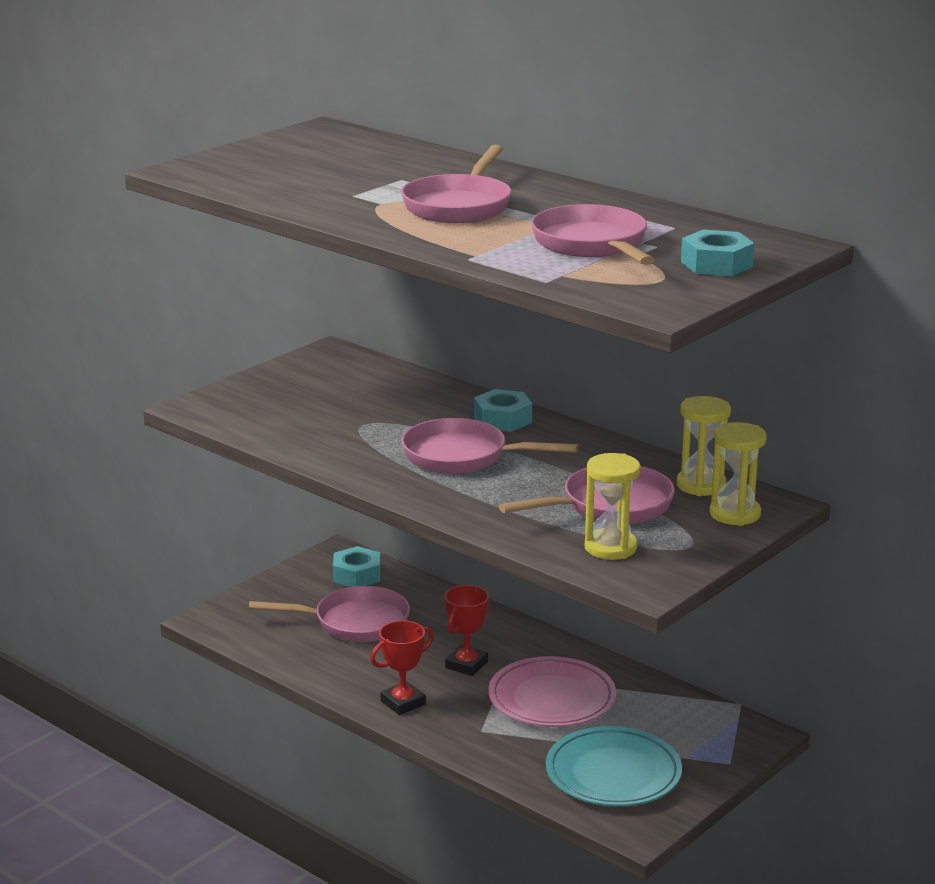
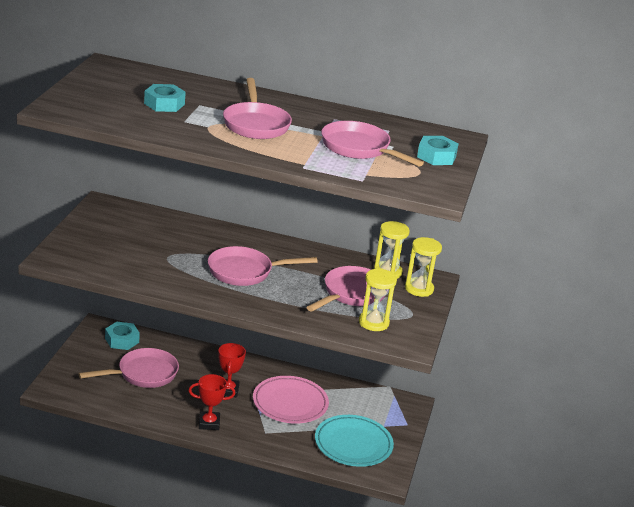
camera: 30 degrees left, 5 degrees up
red trophy [370,620,434,715] -> red trophy turned 60 degrees clockwise [189,374,235,430]
turquoise nut [474,389,532,432] -> turquoise nut moved to [144,84,186,112]

